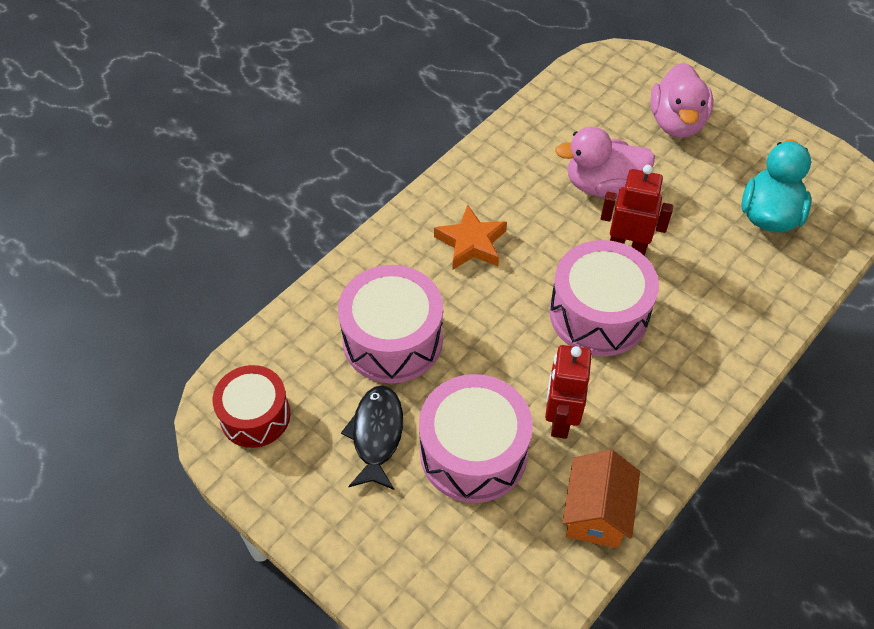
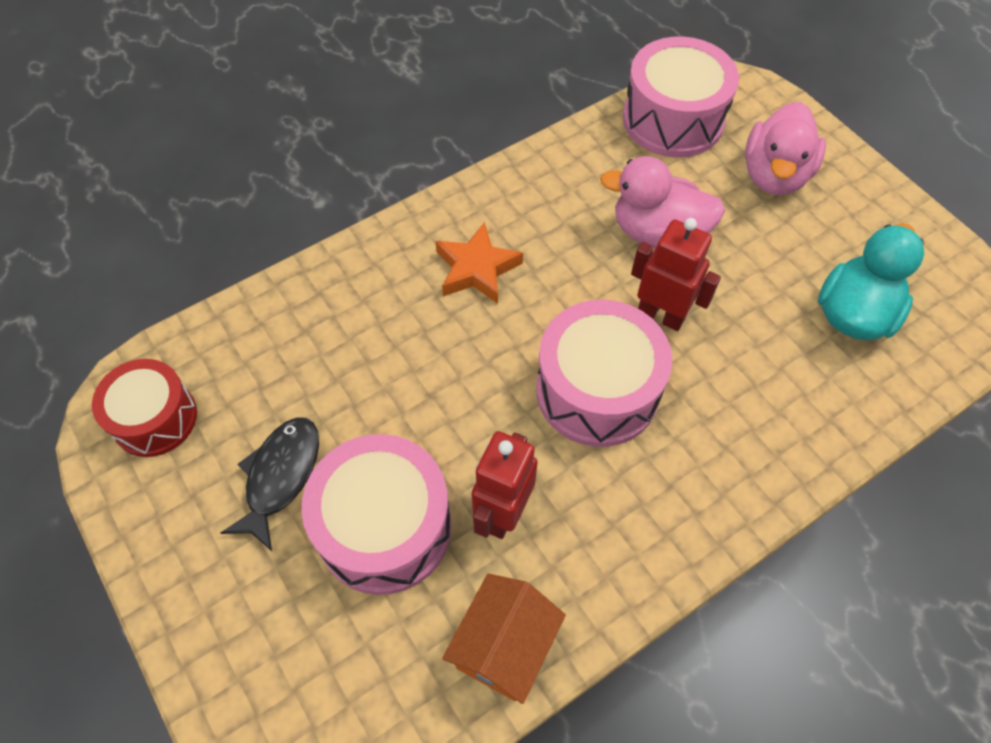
camera: 15 degrees right, 5 degrees up
pink drum [338,265,443,383] -> pink drum moved to [623,37,739,157]

